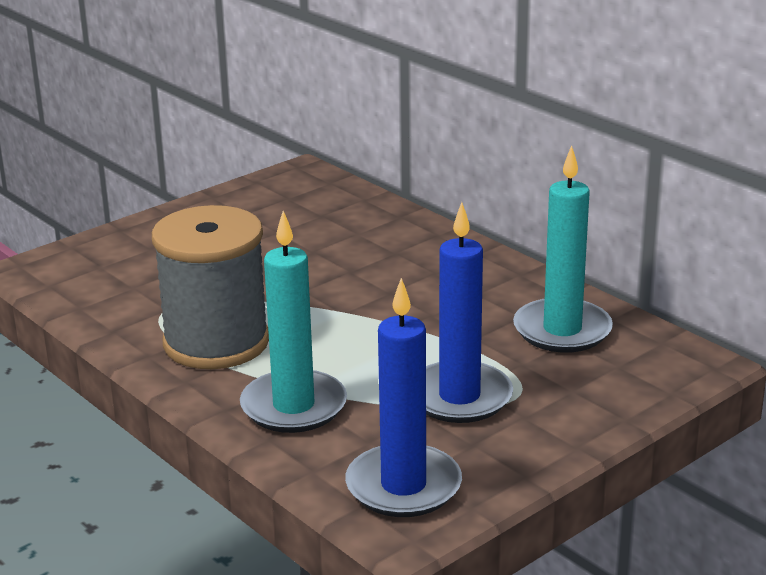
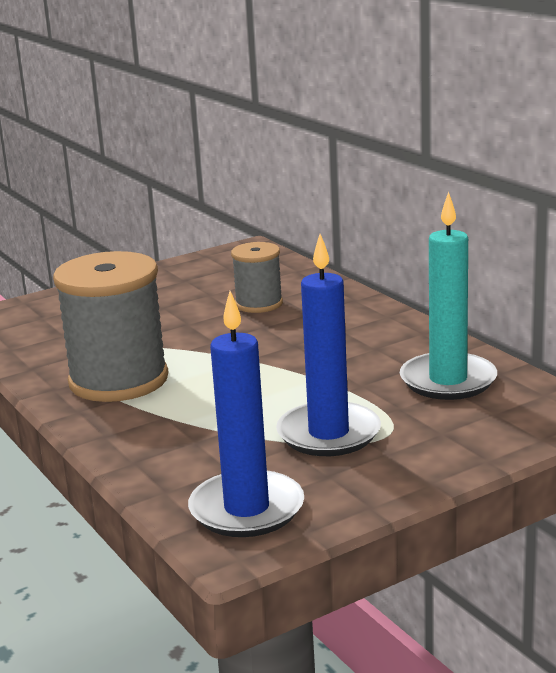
camera: 10 degrees right, 5 degrees down
turquoise candle [240,211,347,433] -> none
none -> grey spool [231,242,283,313]

